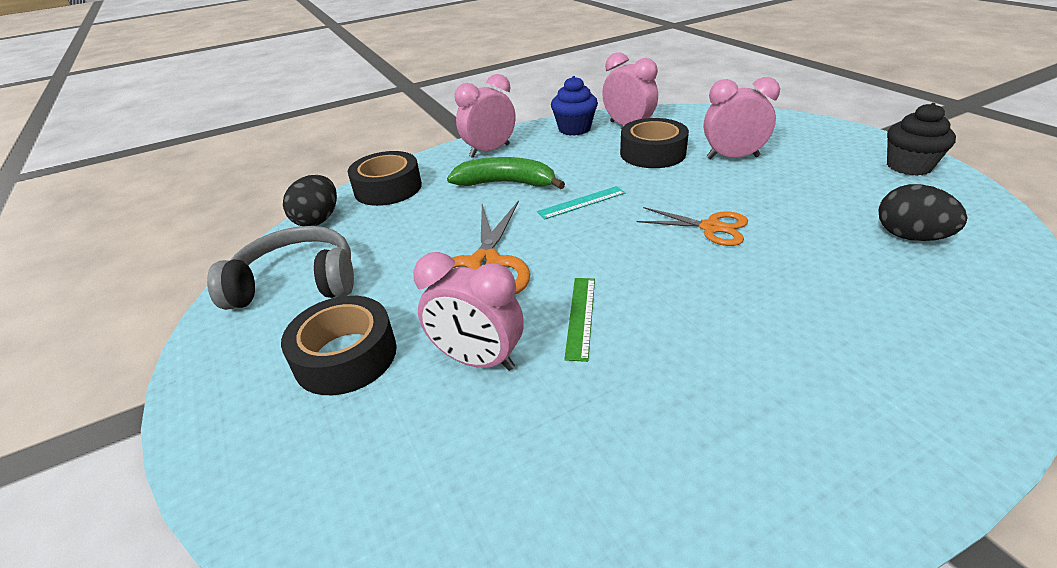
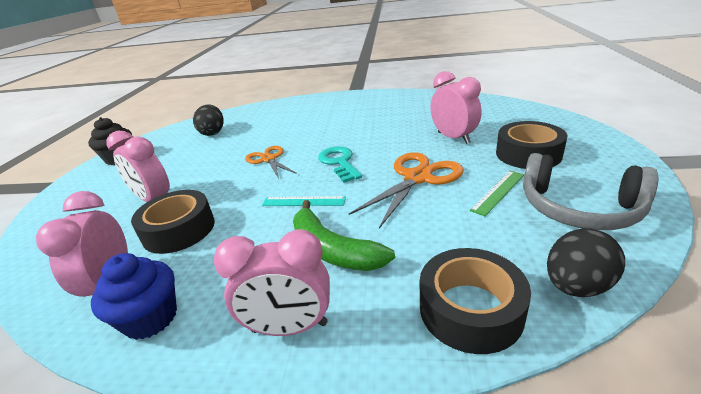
camera: 145 degrees left, 5 degrees down
green ruler [564,278,595,362] -> green ruler moved to [470,171,524,216]
none -> turquoise key [318,146,362,183]

